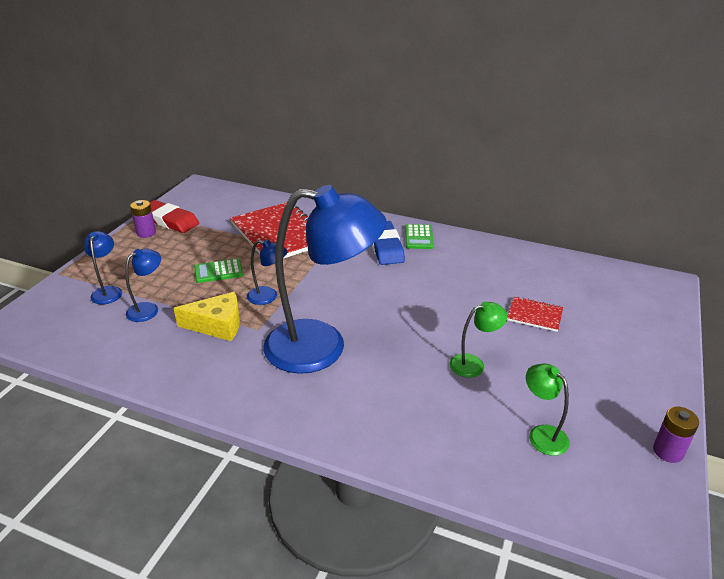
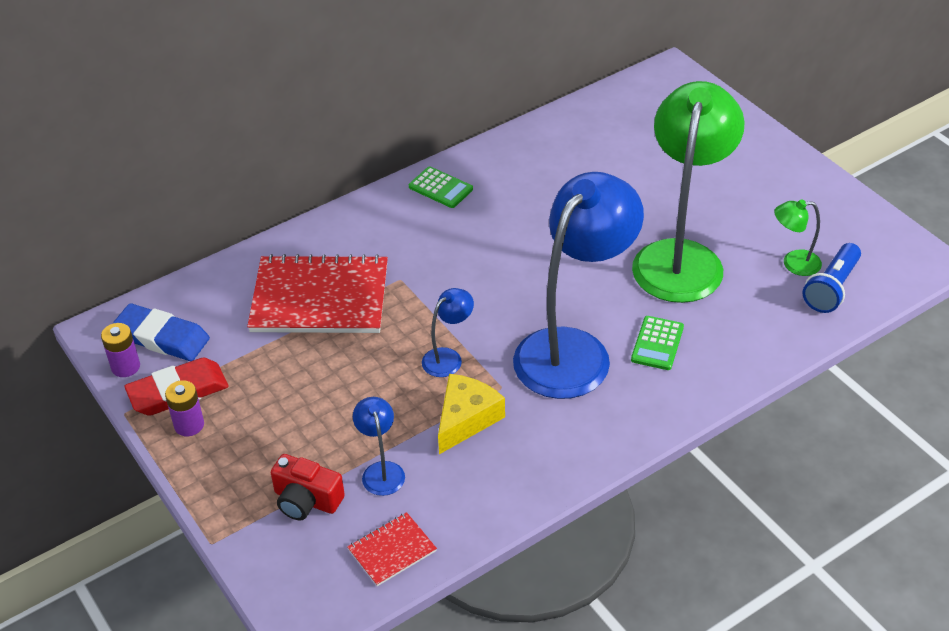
camera: 55 degrees left, 10 degrees up
blue lamp [84,231,122,304] -> red camera [271,454,345,520]
green calculator [194,258,243,283] -> green calculator moved to [631,316,684,370]
blue eraser [372,221,405,265] -> blue eraser moved to [112,303,210,361]
green lamp [450,301,508,378] -> green lamp [632,81,745,303], size x2.40
red notebook [507,296,563,332] -> red notebook moved to [348,512,437,586]
purple battery [653,407,699,463] -> purple battery moved to [101,323,140,377]
none -> blue flashlight [802,243,861,313]

